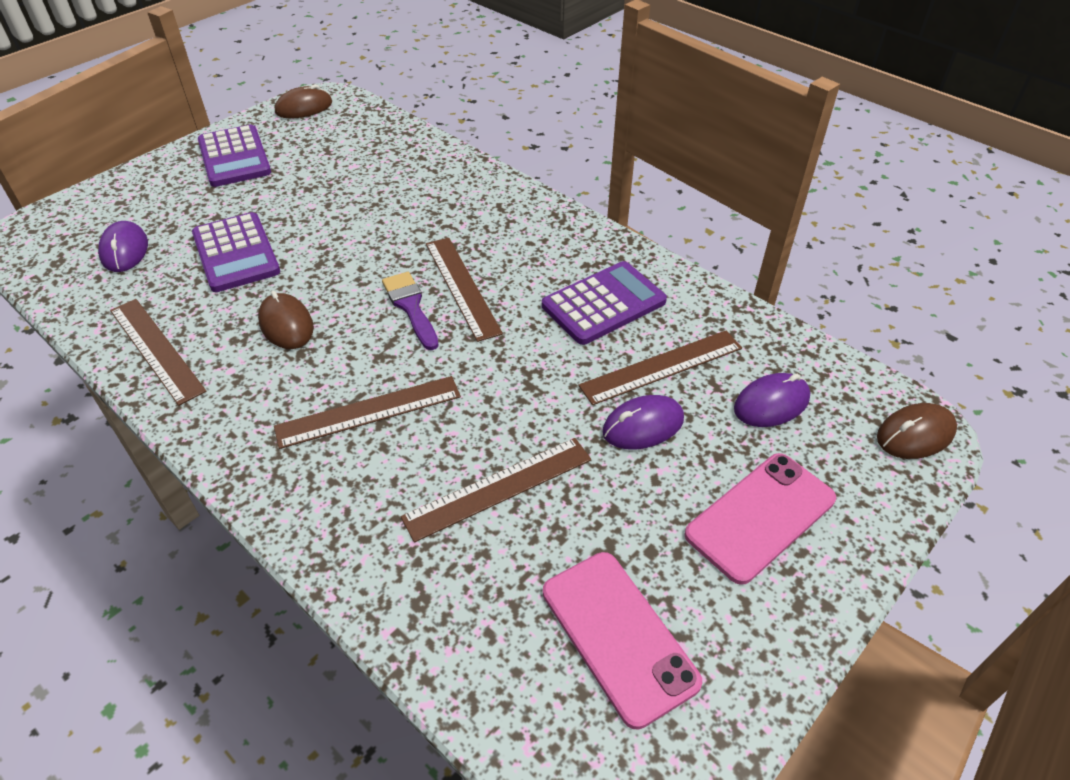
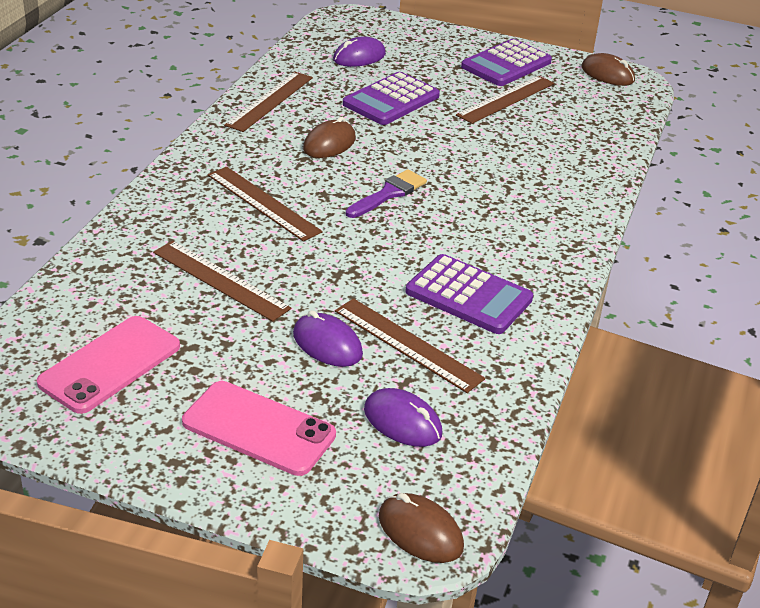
camera: 65 degrees right, 10 degrees down
brown ruler [426,238,503,342] -> brown ruler moved to [456,76,555,124]

